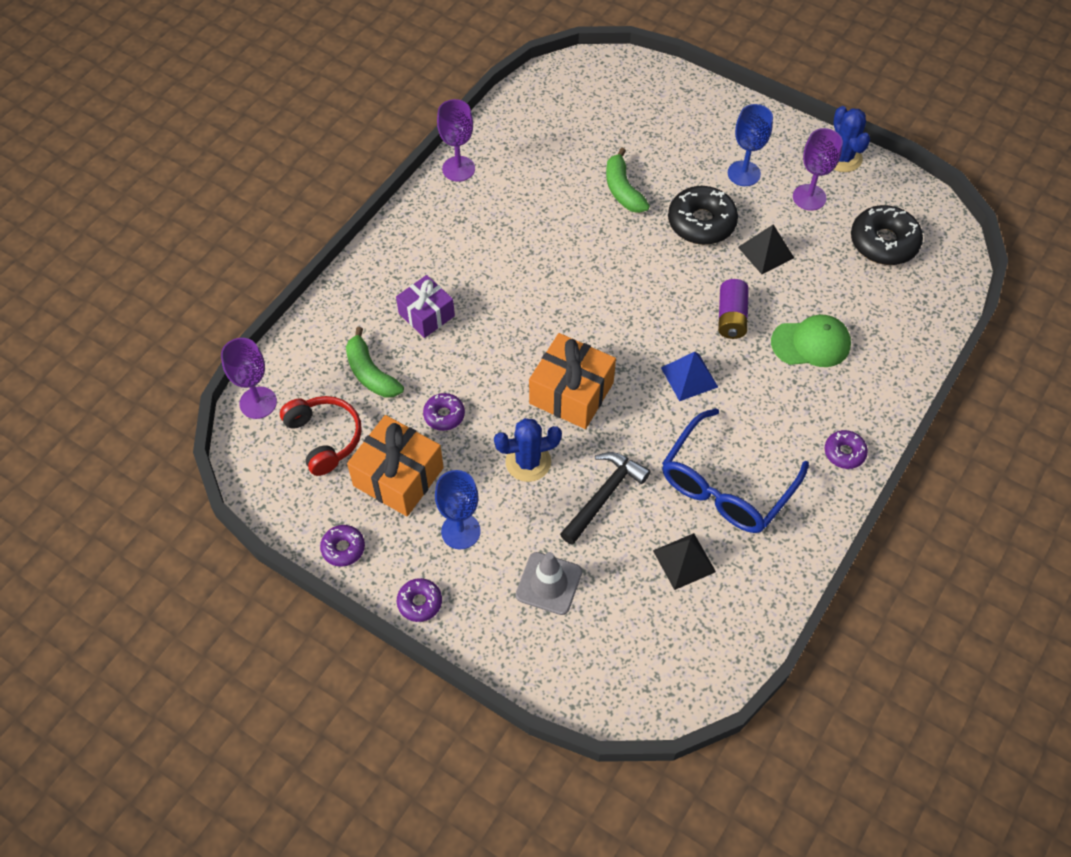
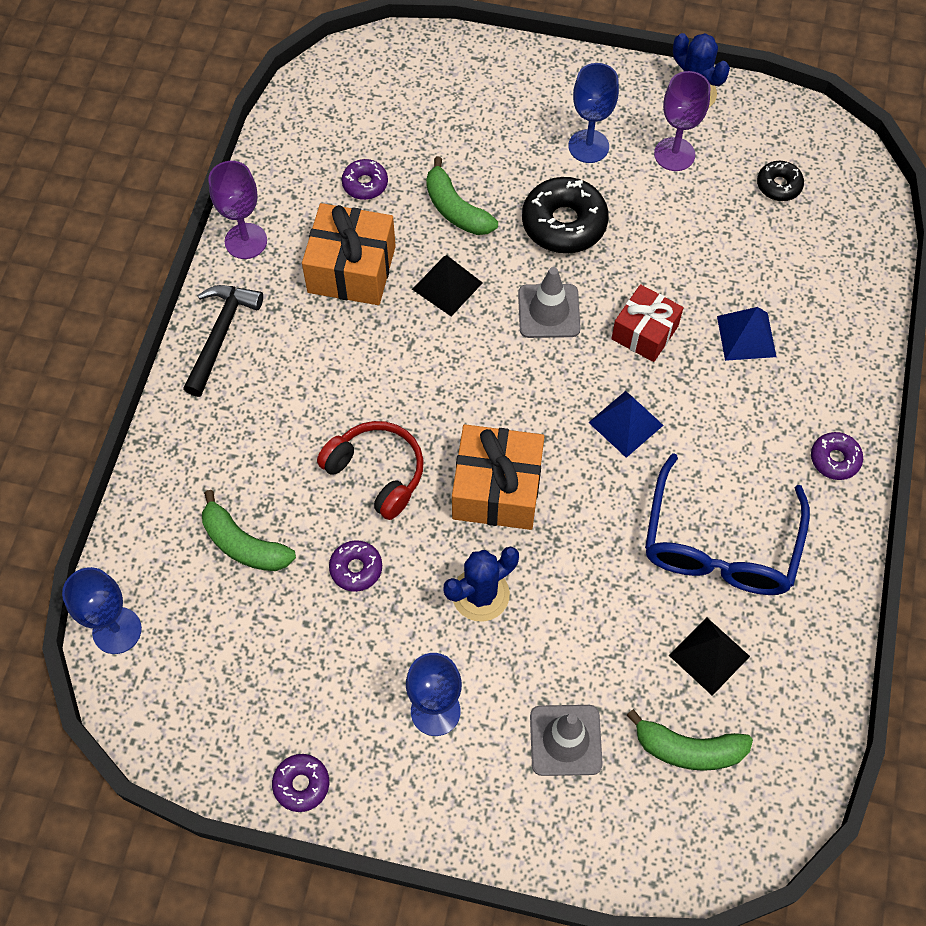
camera: 20 degrees left, 5 degrees up
purple goblet [221,338,277,419] -> blue goblet [62,567,142,654]
red headphones [280,396,362,476] -> red headphones moved to [317,421,424,520]
orange gift [347,415,444,517] -> orange gift moved to [302,203,396,305]
purple gift [396,275,455,338] -> none
purple donut [397,578,442,622] -> purple donut moved to [342,159,388,200]
black hammer [560,452,651,545] -> black hammer moved to [183,285,263,397]
purple battery [718,279,749,339] -> red gift [611,284,684,362]
black pyramid [738,224,794,274] -> black pyramid moved to [412,255,483,316]
green cap [771,314,851,367] -> blue pyramid [717,307,777,361]
black donut [851,205,923,265] -> black donut [757,161,804,201], size x0.54
none -> grey traffic cone [518,267,581,338]
none -> green banana [627,709,753,771]

